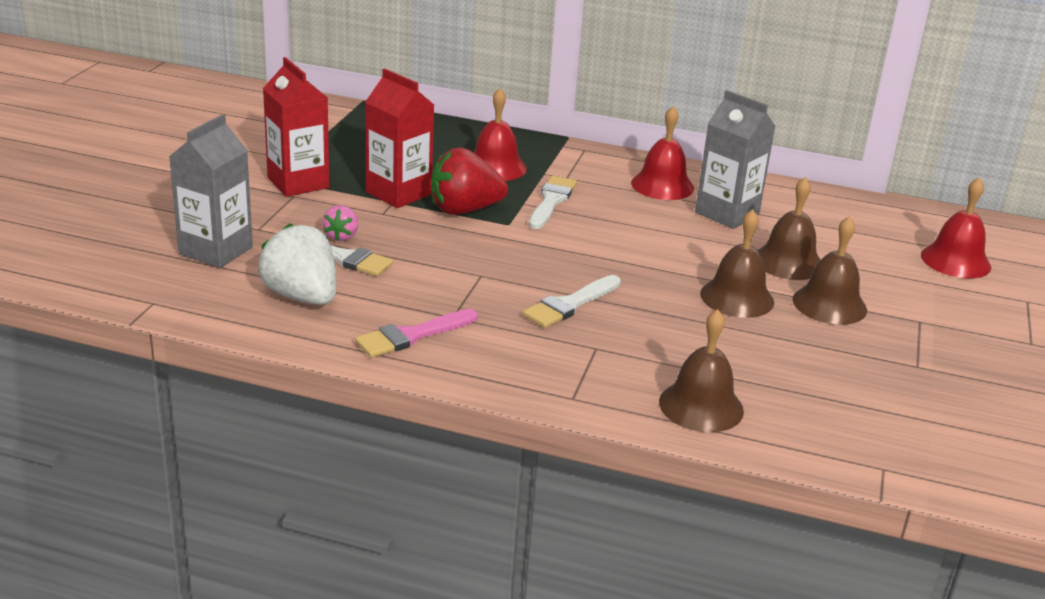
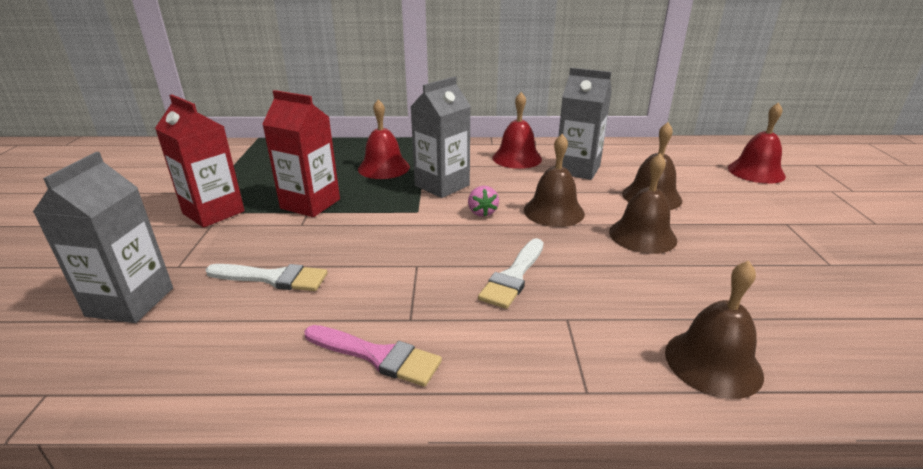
camera: 15 degrees left, 0 degrees up
white strawberry [259,223,336,305] -> none
pink strawberry [322,205,358,241] -> pink strawberry moved to [468,186,499,217]
pink brush [355,309,478,358] -> pink brush turned 105 degrees counterclockwise [305,325,442,387]
red strawberry [431,148,508,215] -> none
white brush [529,176,577,229] -> grey carton [410,76,471,198]
brown bell [792,216,867,325] -> brown bell moved to [524,134,585,227]

